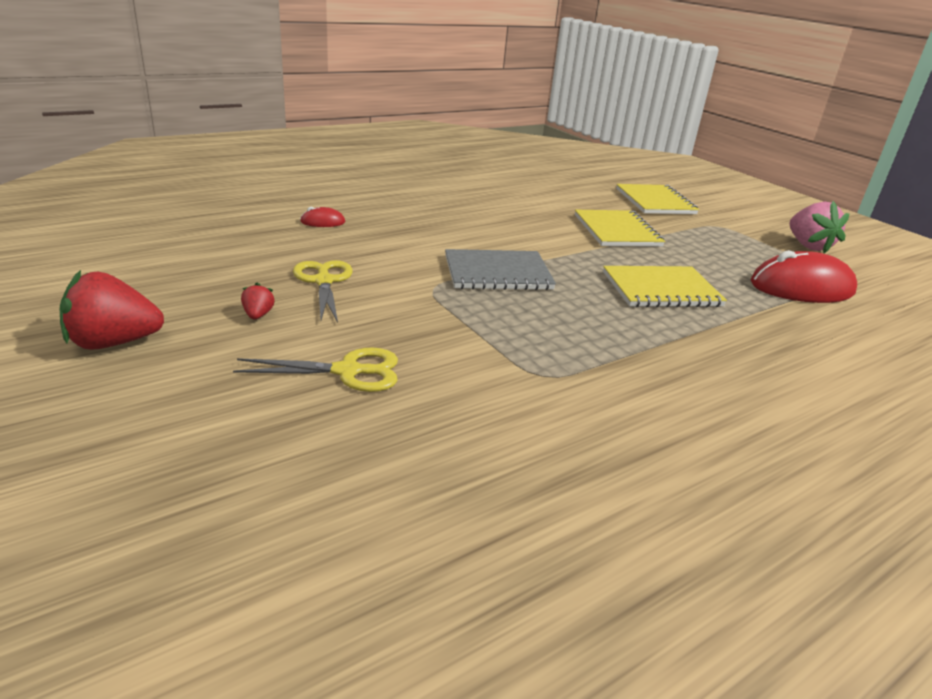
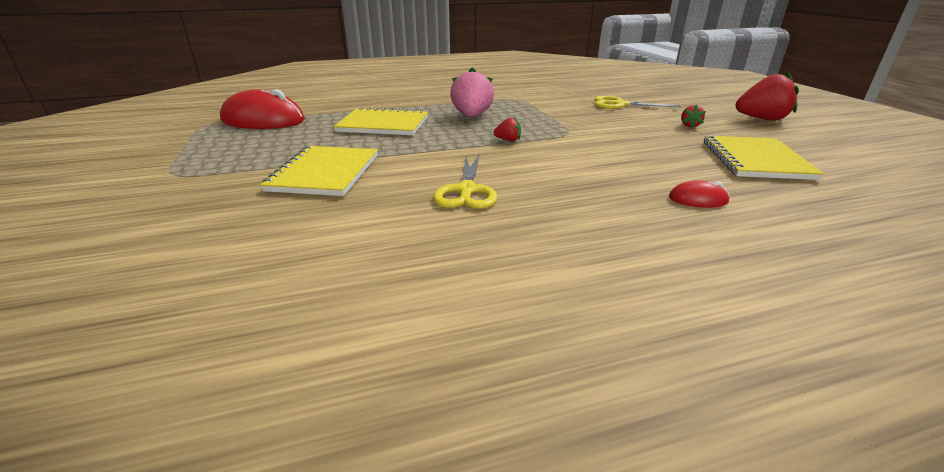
camera: 160 degrees left, 0 degrees up
yellow scissors [293,260,353,323] -> yellow scissors moved to [433,155,497,209]
grey notebook [445,249,556,290] -> red strawberry [493,117,521,141]
yellow notebook [616,184,699,214] -> yellow notebook moved to [704,135,824,180]
pink strawberry [789,201,849,254] -> pink strawberry moved to [450,67,494,117]

